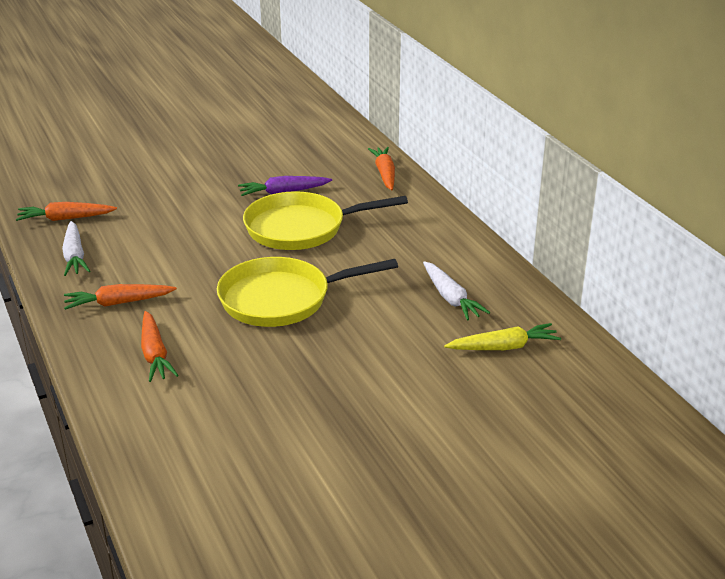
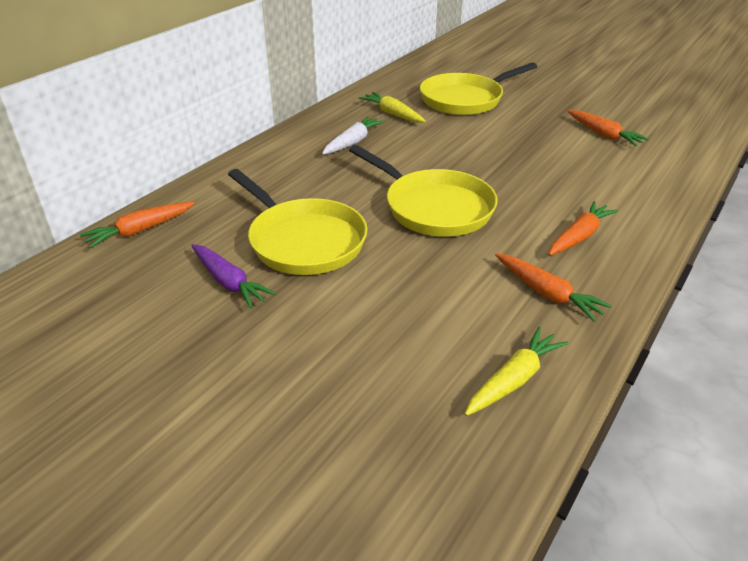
camera: 120 degrees left, 5 degrees up
orange carrot [16,202,117,221] -> orange carrot moved to [567,110,649,146]
white carrot [62,221,90,276] -> yellow carrot [465,327,568,416]
none -> yellow pan [420,62,537,115]

